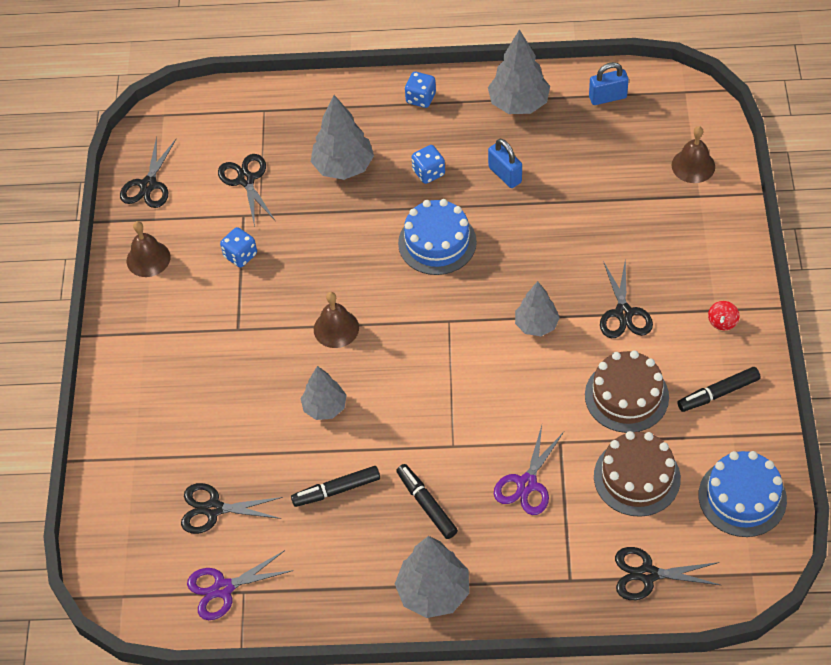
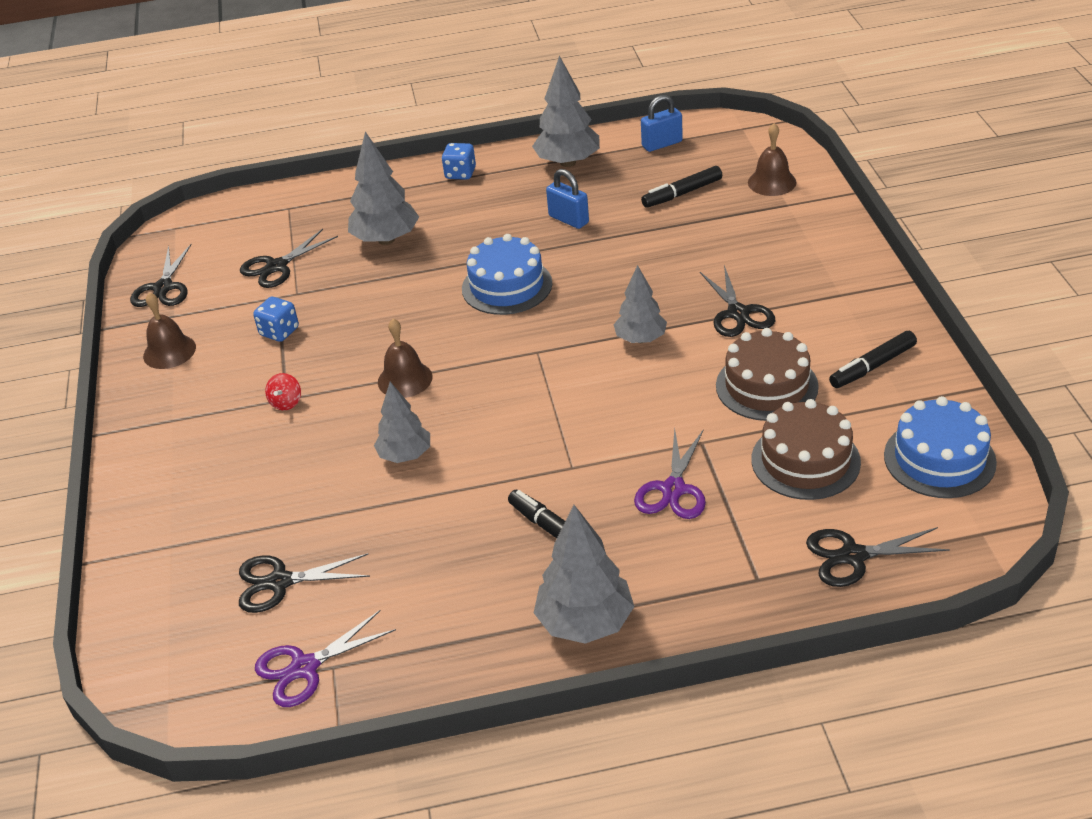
camera: 10 degrees left, 15 degrees down
black scissors [218,154,275,227] -> black scissors turned 105 degrees counterclockwise [240,229,338,288]
black marker [291,466,380,507] -> black marker moved to [641,166,722,208]
blue dice [412,145,445,184] -> none
red spinning top [708,301,740,330] -> red spinning top moved to [265,373,301,410]

